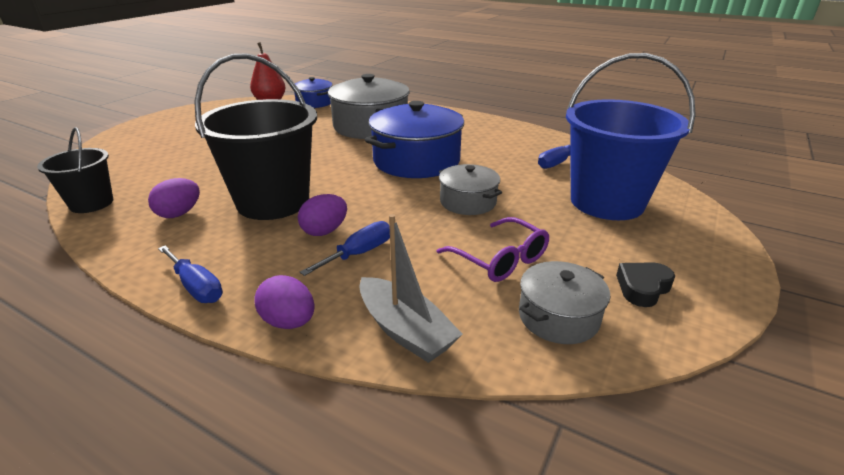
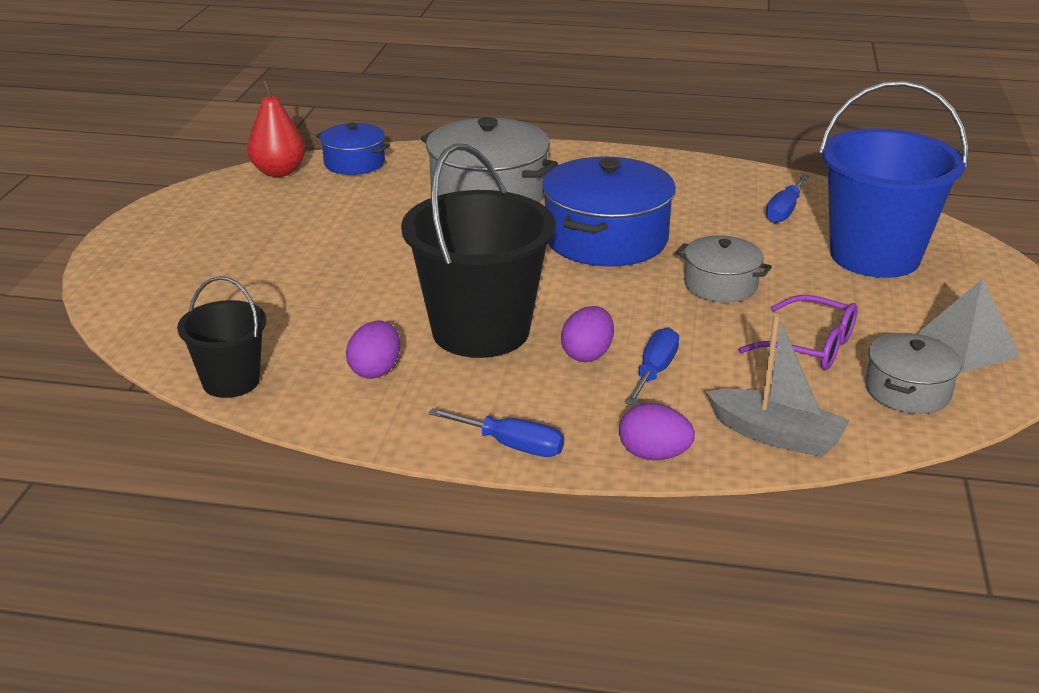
camera: 20 degrees left, 0 degrees up
black heart [616,263,675,307] -> grey pyramid [917,278,1020,373]

